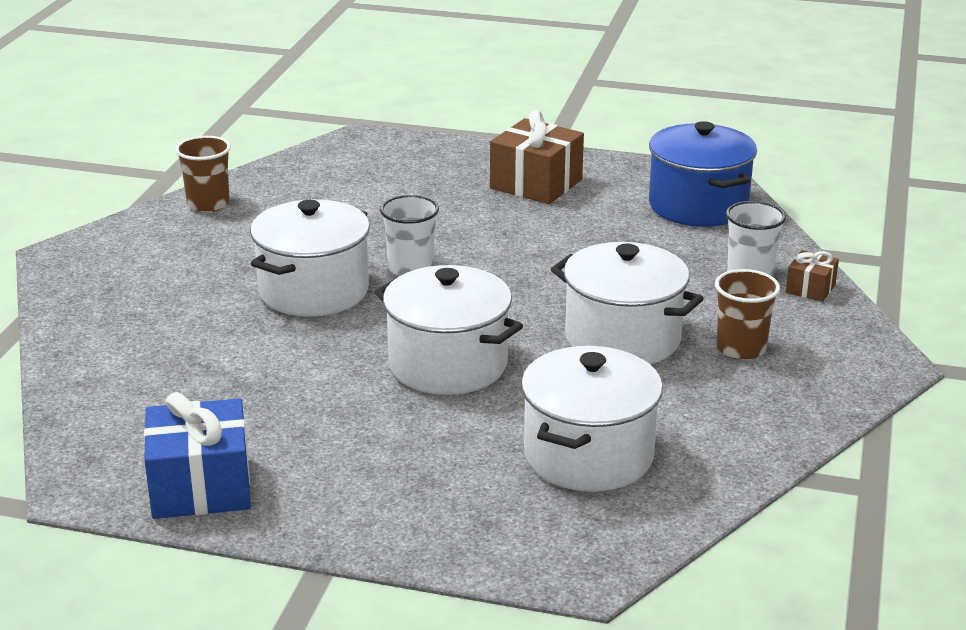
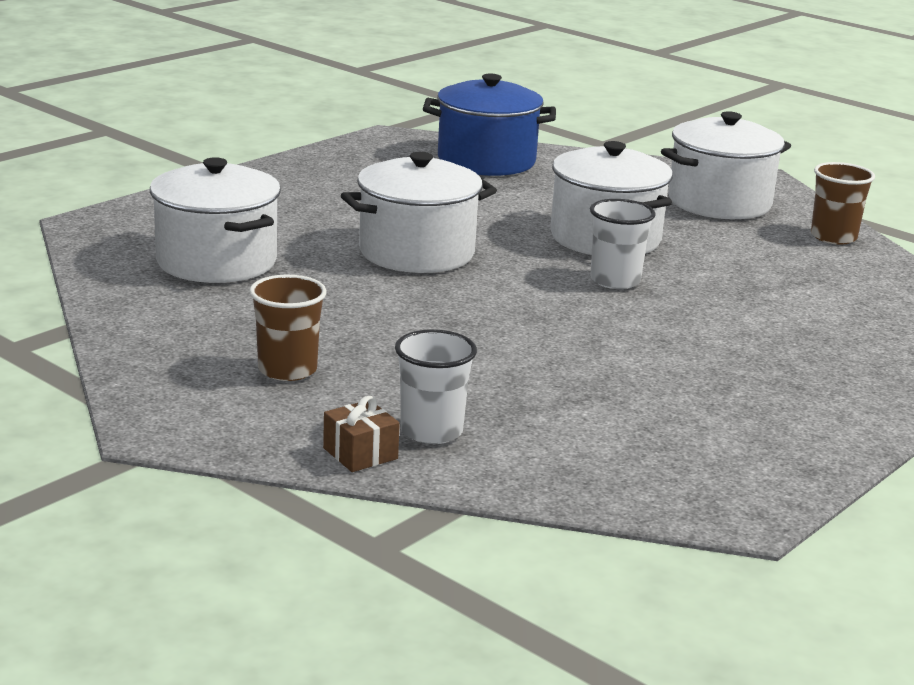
camera: 115 degrees right, 5 degrees down
blue gift [144,392,251,519] -> none
brown gift [490,110,584,204] -> none
white pot [551,242,704,364] -> white pot moved to [661,111,791,219]
blue pot [649,121,757,227] -> blue pot moved to [423,74,556,176]

